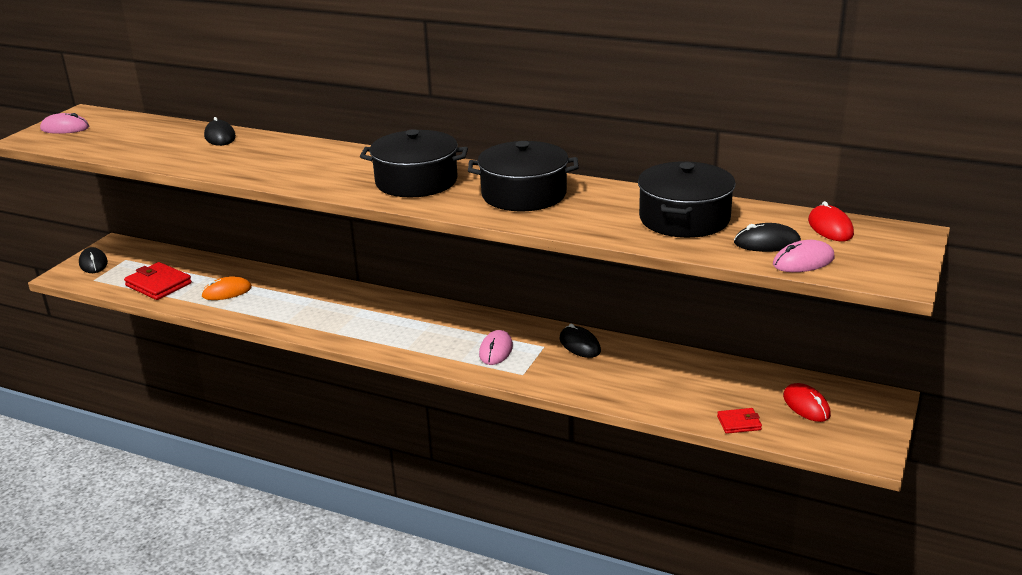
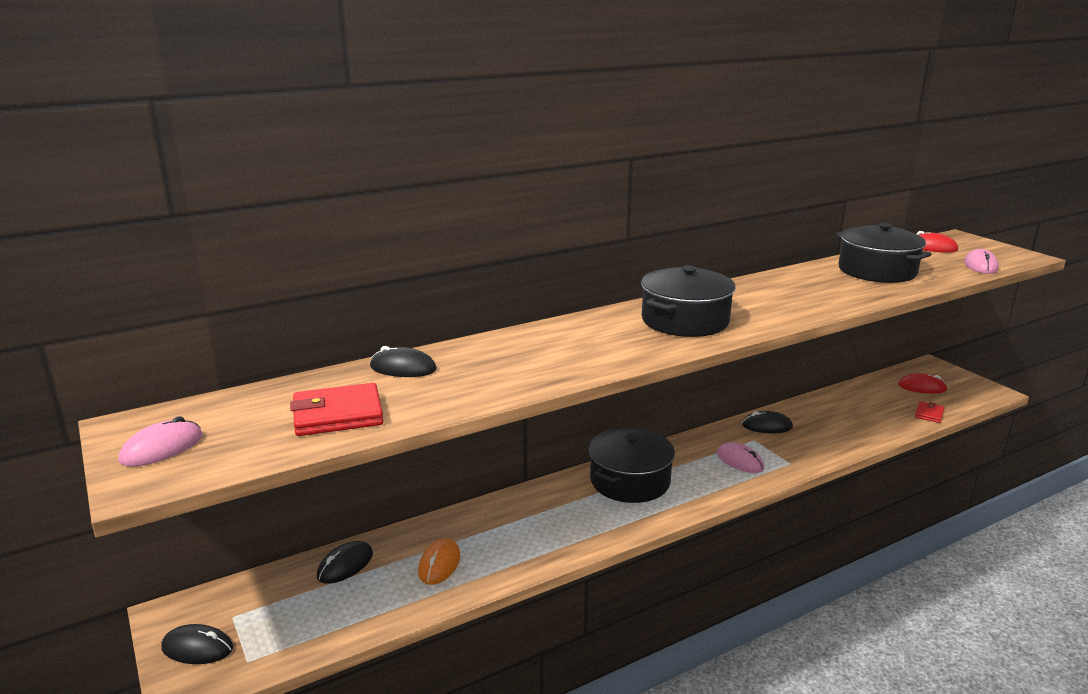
camera: 55 degrees left, 5 degrees down
red wallet [124,262,192,300] -> red wallet moved to [290,383,384,436]
black pot [468,141,579,211] -> black pot moved to [589,428,675,503]
black mouse [734,223,801,252] -> black mouse moved to [317,541,373,584]

